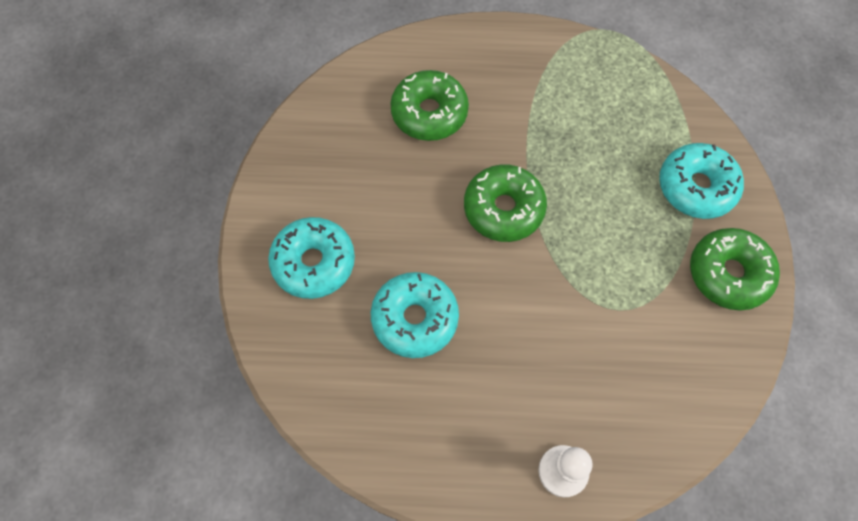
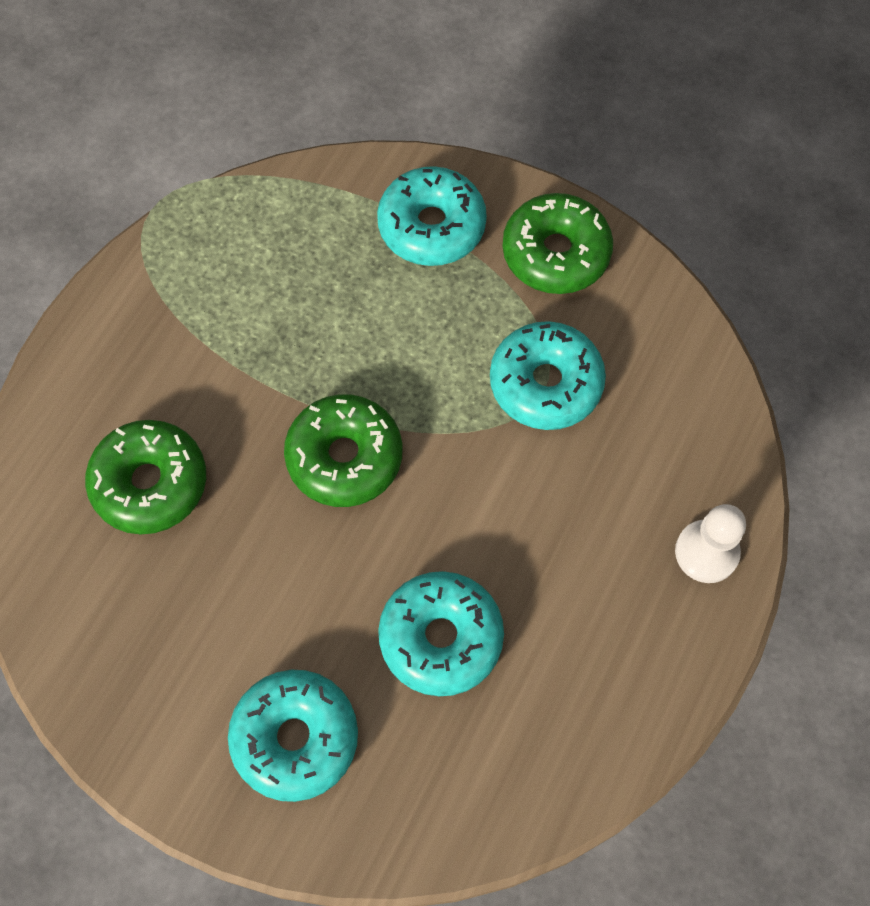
camera: 65 degrees left, 0 degrees up
none -> turquoise donut [490,321,606,430]

